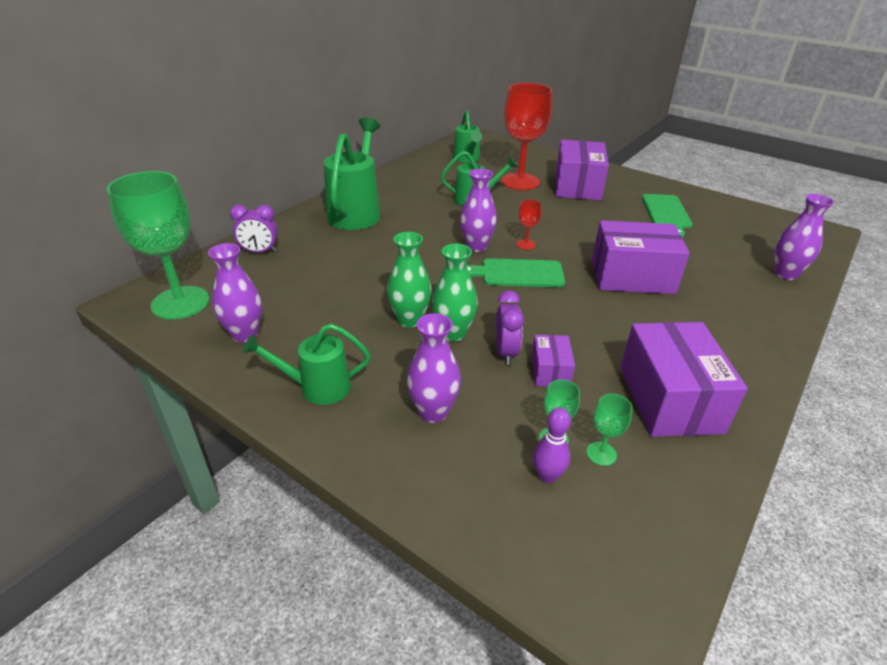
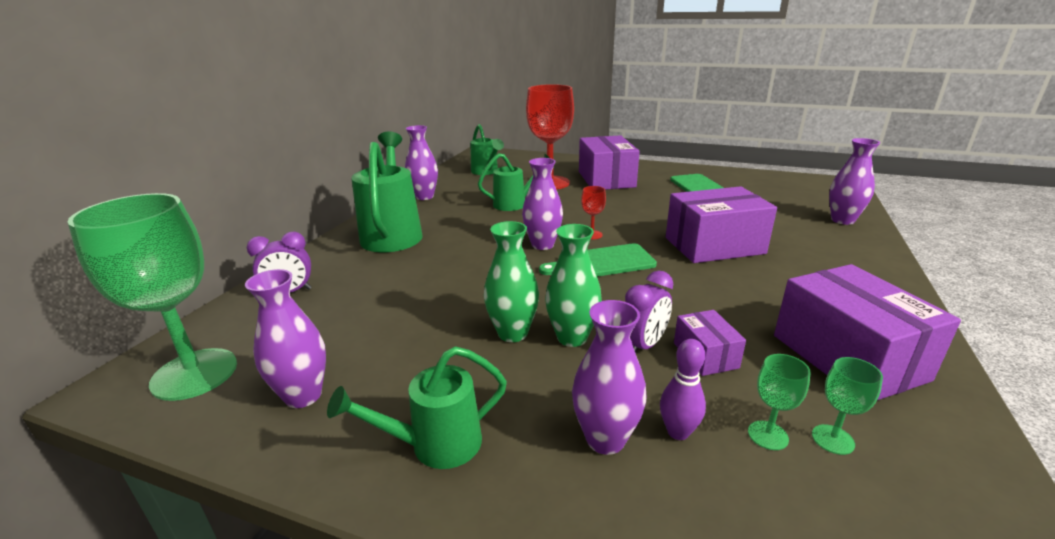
camera: 15 degrees left, 10 degrees down
purple clock [495,290,524,365] -> purple clock turned 60 degrees clockwise [625,271,673,353]
purple bowling pin [533,408,571,483] -> purple bowling pin moved to [660,339,706,440]
none -> purple vase [405,125,438,200]

